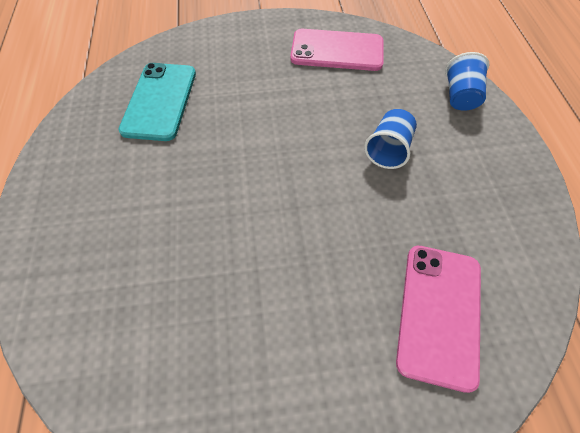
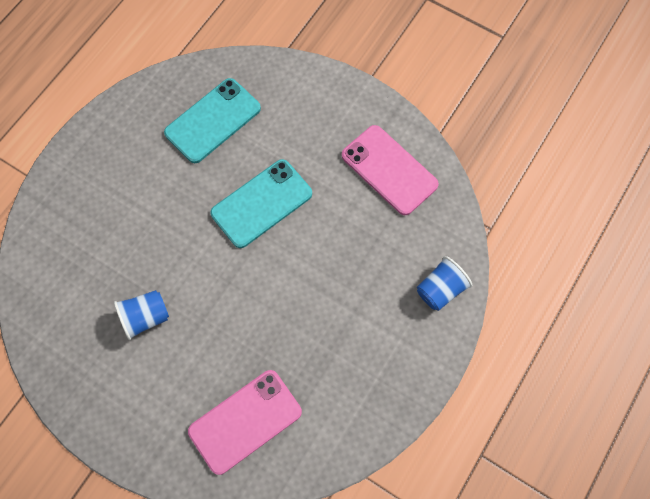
camera: 40 degrees right, 10 degrees up
blue cup [364,109,417,169] -> blue cup moved to [114,290,169,340]
none -> turquoise phone [210,159,312,248]

